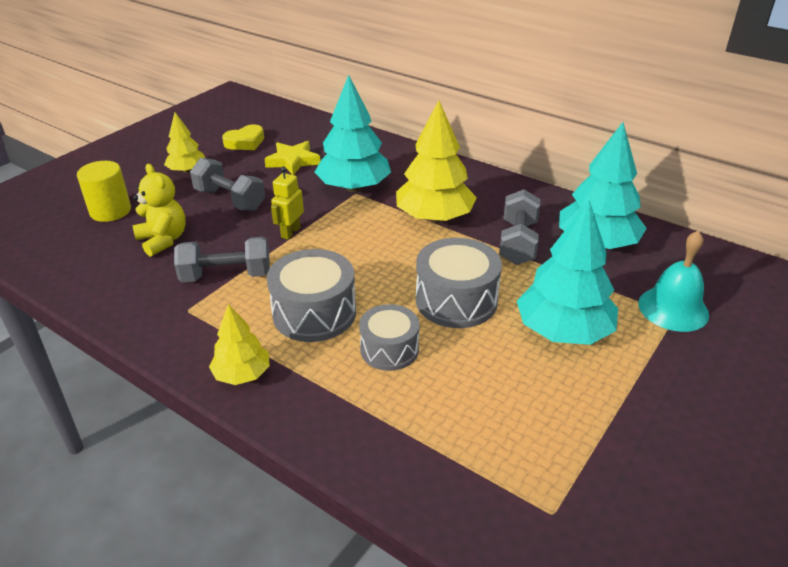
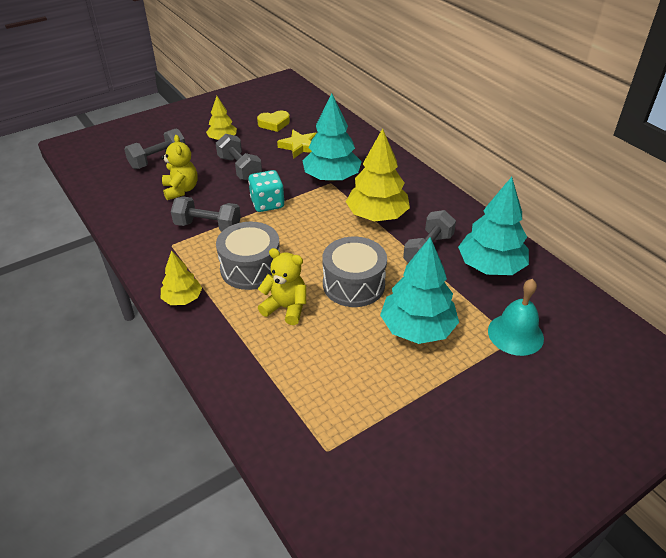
camera: 20 degrees right, 5 degrees up
yellow cylinder [77,161,131,222] -> grey dumbbell [124,128,186,169]
yellow robot [271,167,304,240] -> turquoise dice [248,170,285,212]
grey drum [359,304,420,371] -> yellow teddy bear [258,248,306,325]

